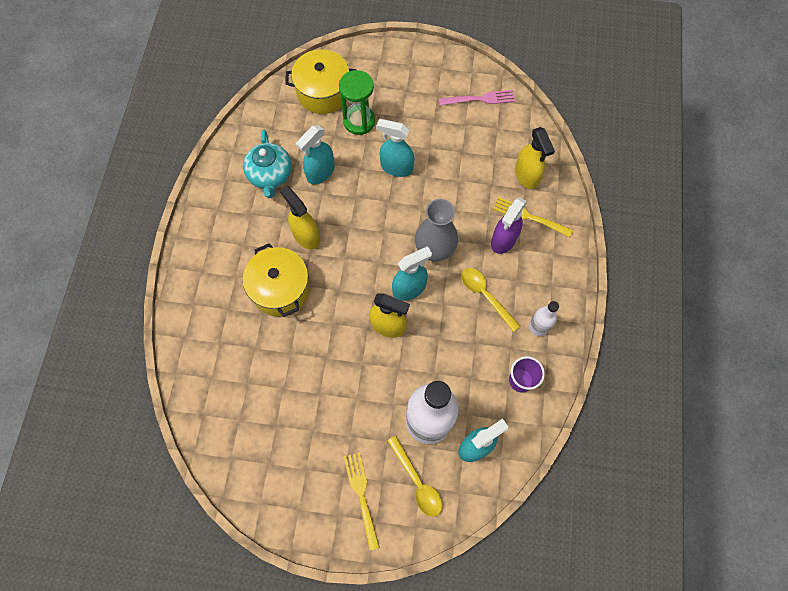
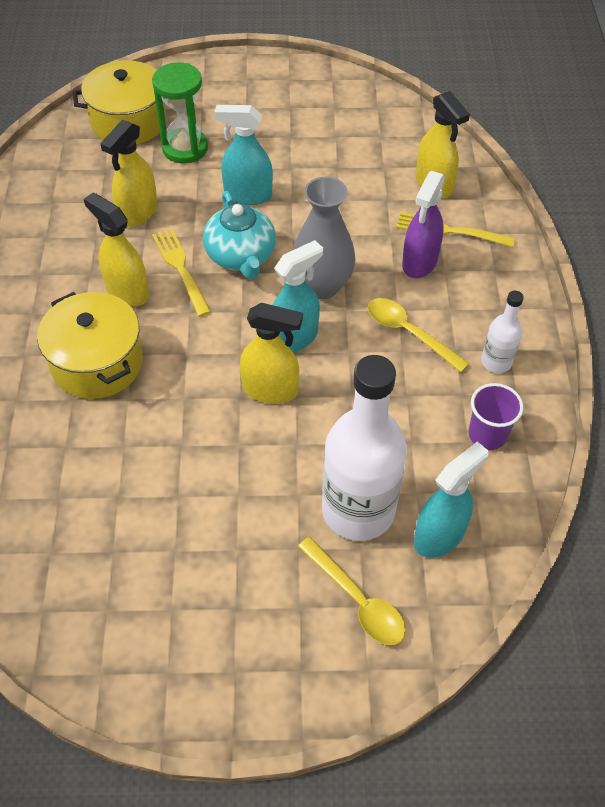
camera: 10 degrees left, 15 degrees down
turquoise teapot [243,130,292,198] -> turquoise teapot moved to [203,191,276,279]
turquoise spray bottle [296,125,334,184] -> yellow spray bottle [100,120,158,227]
yellow fork [344,452,380,550] -> yellow fork moved to [152,228,211,317]
pink fork [439,90,515,106] -> none

